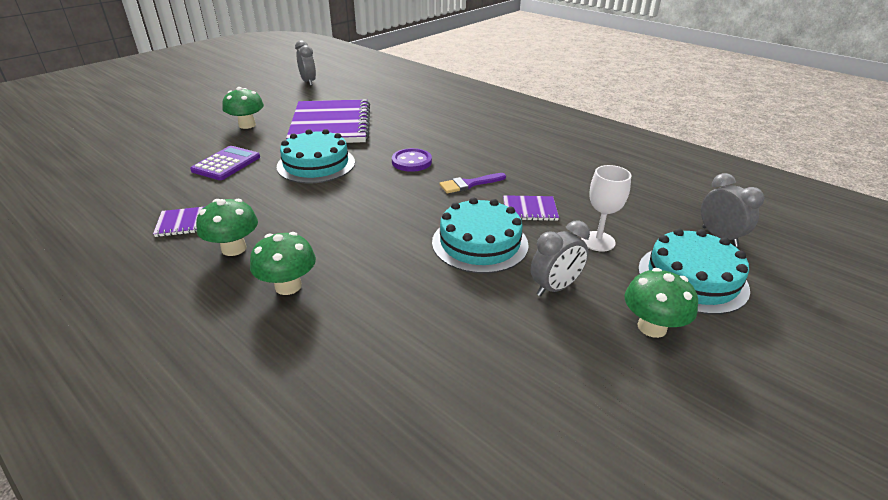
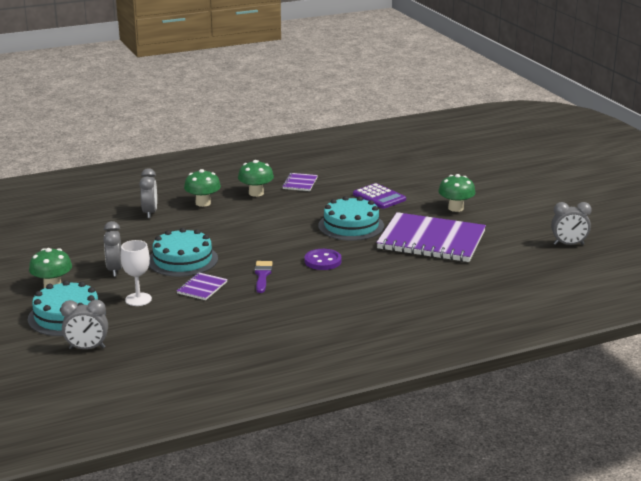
camera: 115 degrees right, 10 degrees down
none -> grey clock [139,168,157,218]

